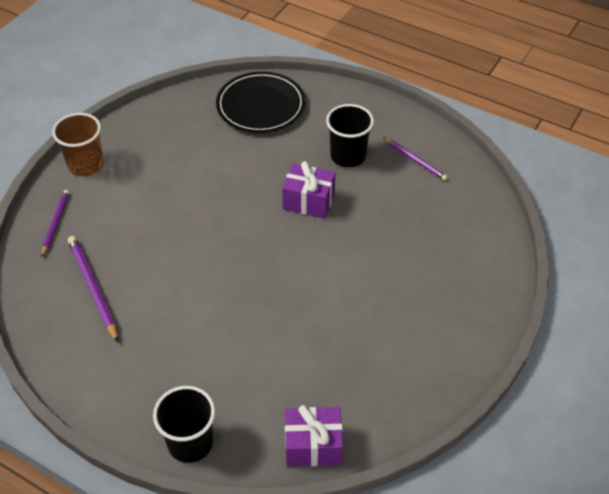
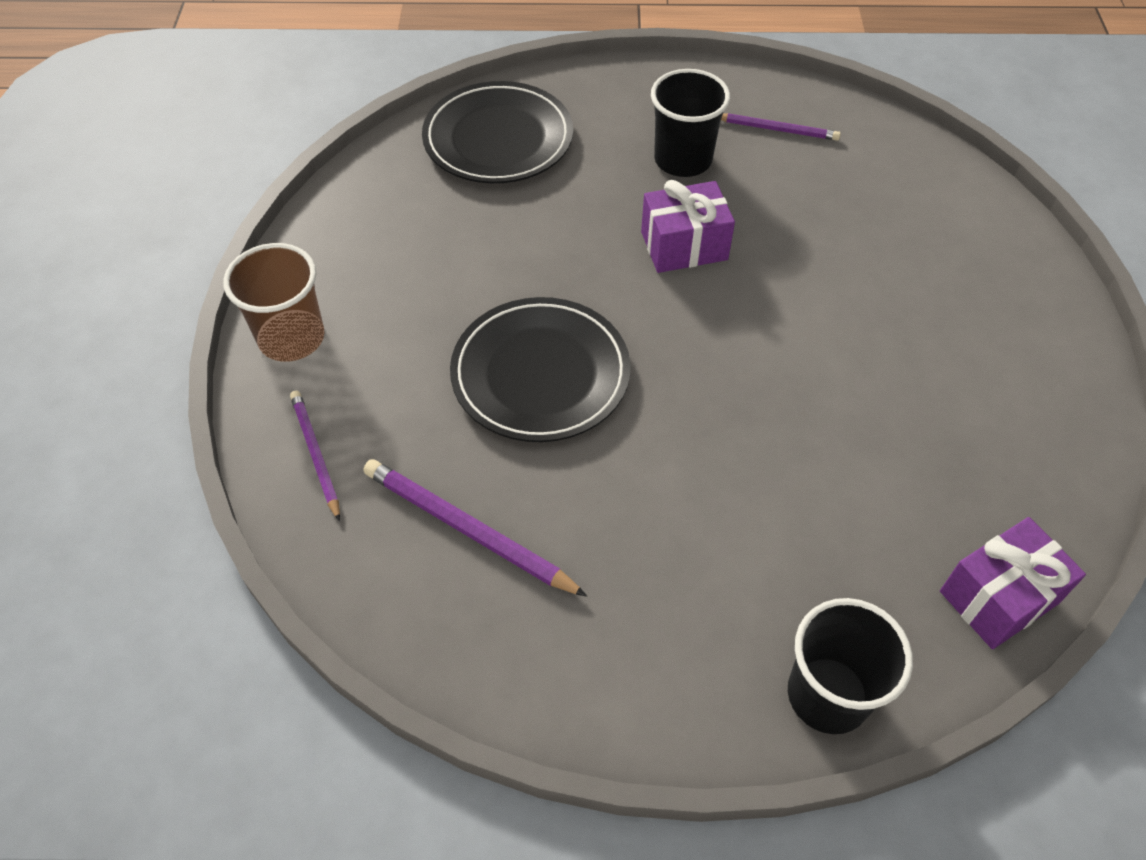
camera: 30 degrees left, 5 degrees up
none -> black plate [450,297,630,442]

